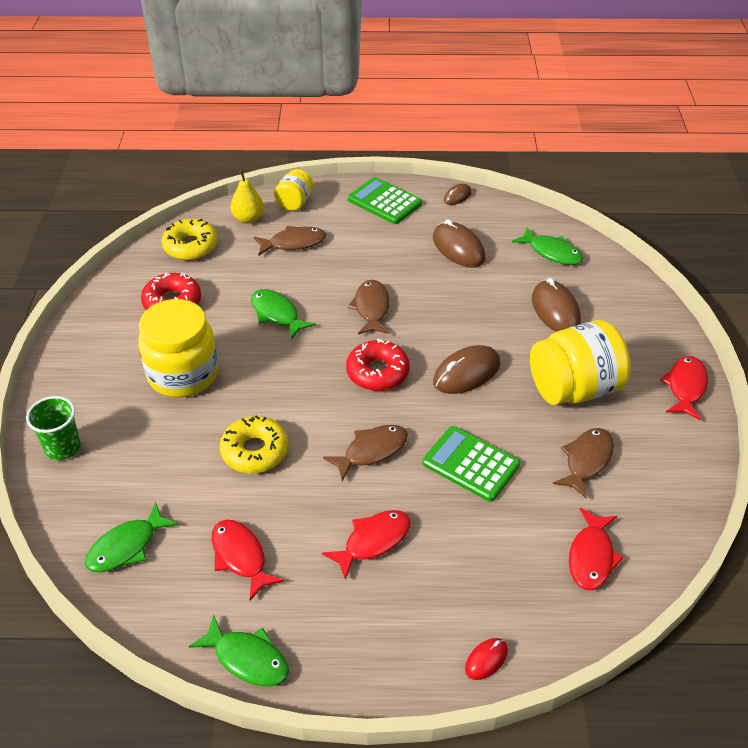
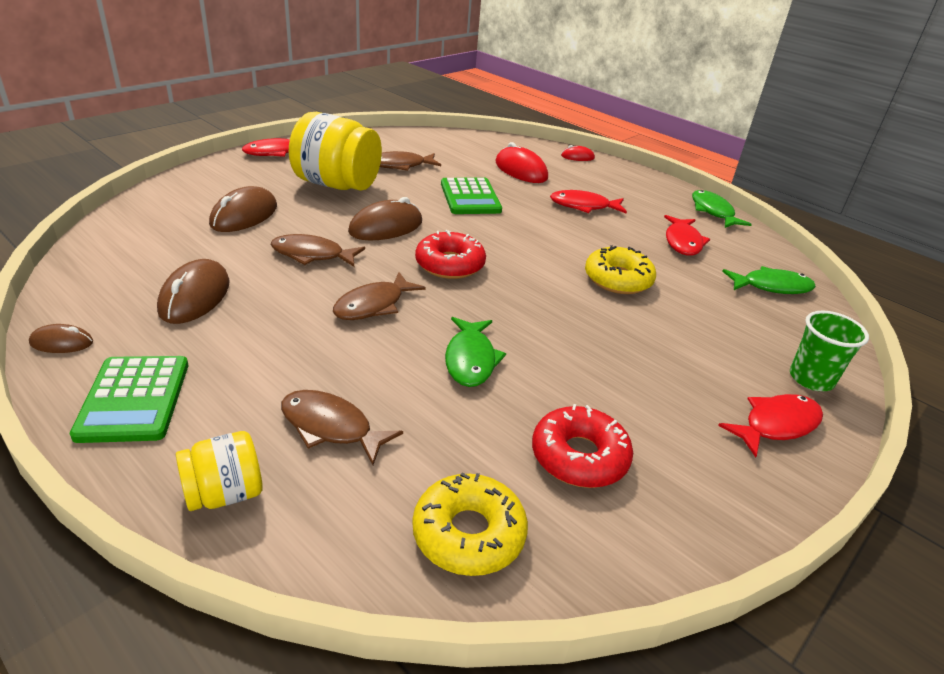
camera: 140 degrees left, 10 degrees down
yellow jar [138,299,218,398] -> none
yellow pear [230,170,264,224] -> none
brown fish [323,425,408,481] -> brown fish moved to [271,234,365,267]
brown mouse [433,345,500,394] -> brown mouse turned 45 degrees counterclockwise [348,197,422,240]
green fish [512,227,583,265] -> none
red fish [569,508,624,590] -> red fish moved to [718,394,823,457]
none -> red mouse [495,142,548,183]

